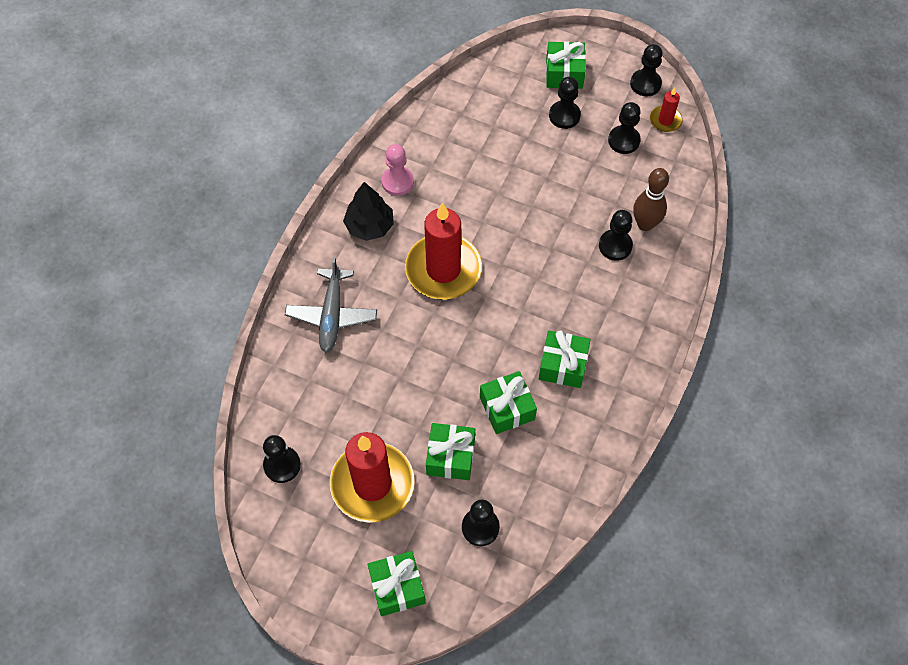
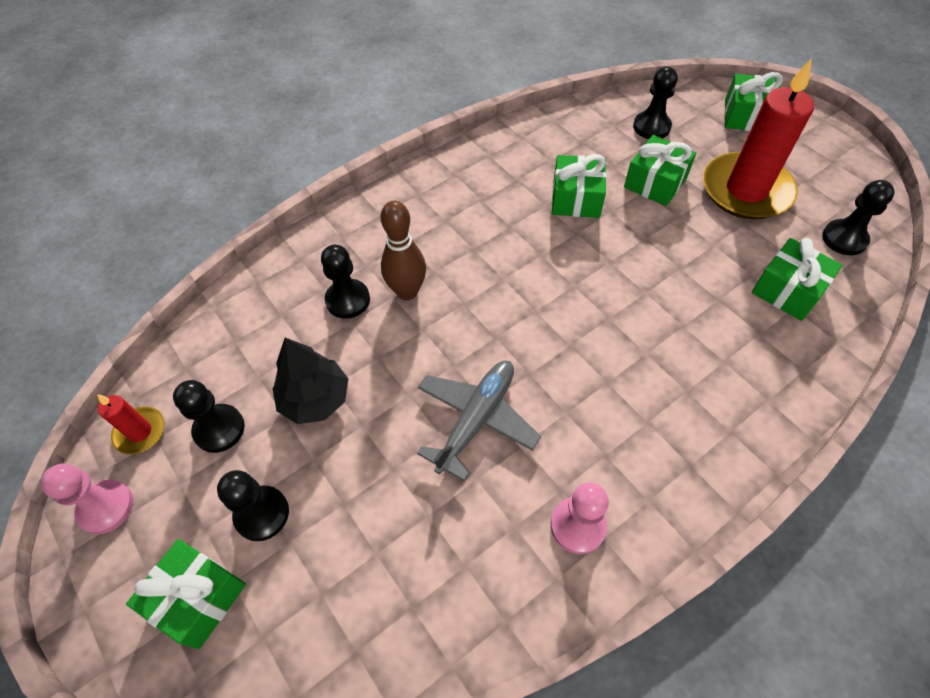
camera: 150 degrees left, 5 degrees down
grey plane [285,257,377,353] -> grey plane moved to [417,361,541,481]
black tree [343,182,394,241] -> black tree moved to [272,338,349,424]
red candle [405,202,482,300] -> none
green gift [539,331,591,388] -> green gift moved to [752,238,843,321]
black pawn [630,44,663,97] -> pink pawn [41,464,133,534]
brown bowling pin [633,168,669,231] -> brown bowling pin moved to [381,201,426,300]

